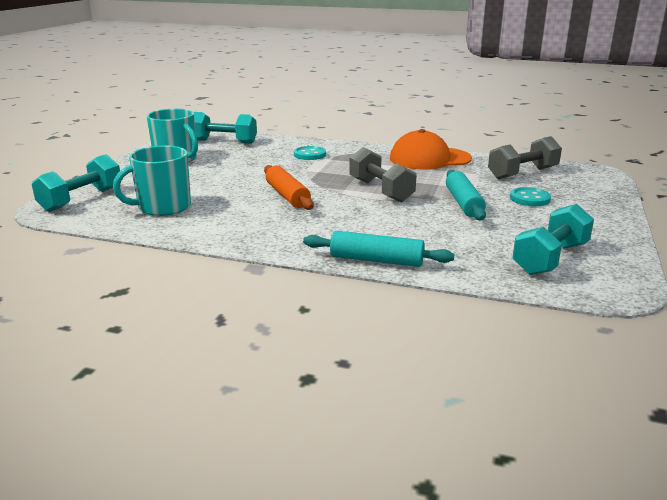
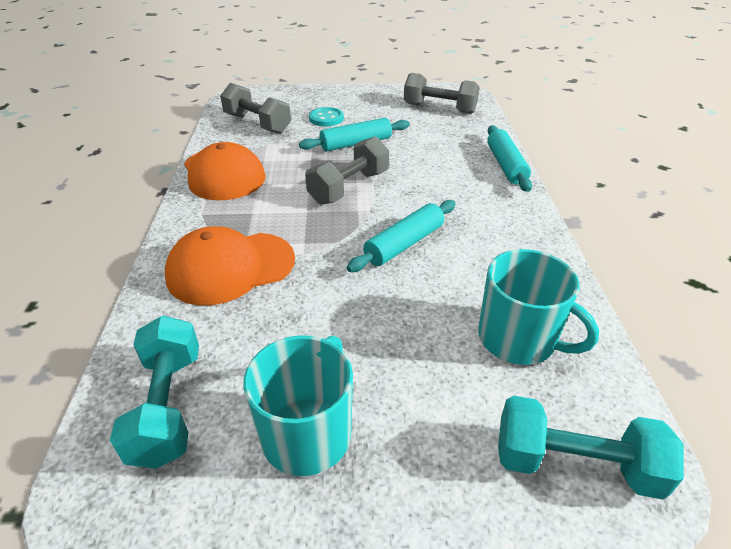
camera: 110 degrees left, 15 degrees up
orange rolling pin [264,165,314,210] -> turquoise rolling pin [347,200,456,272]
turquoise button [294,146,326,160] -> orange cap [165,226,295,305]
turquoise dumbbell [512,204,594,275] -> grey dumbbell [404,73,480,114]

